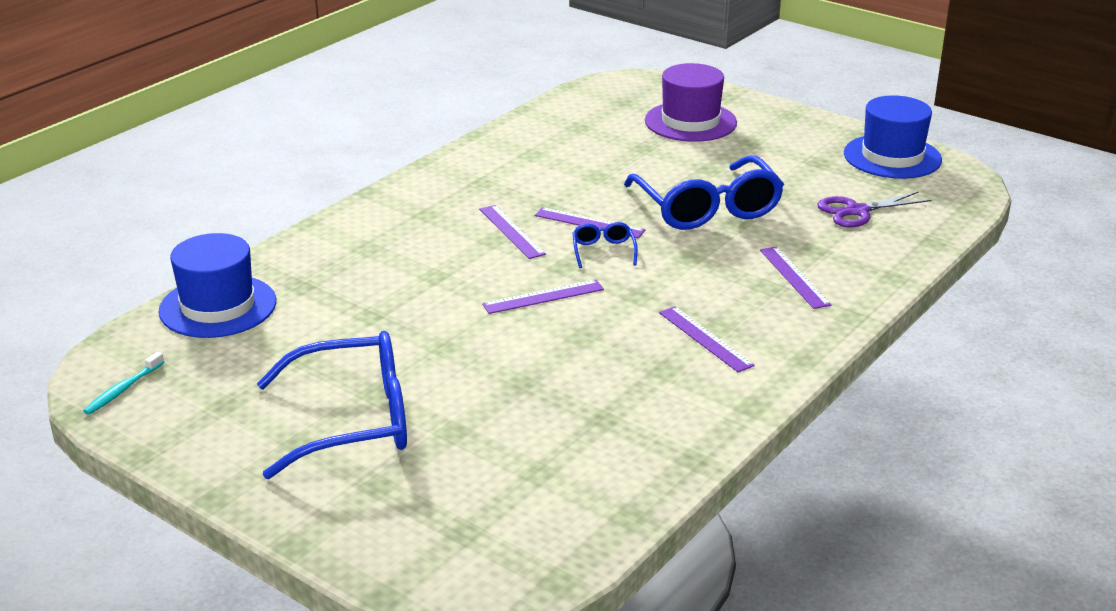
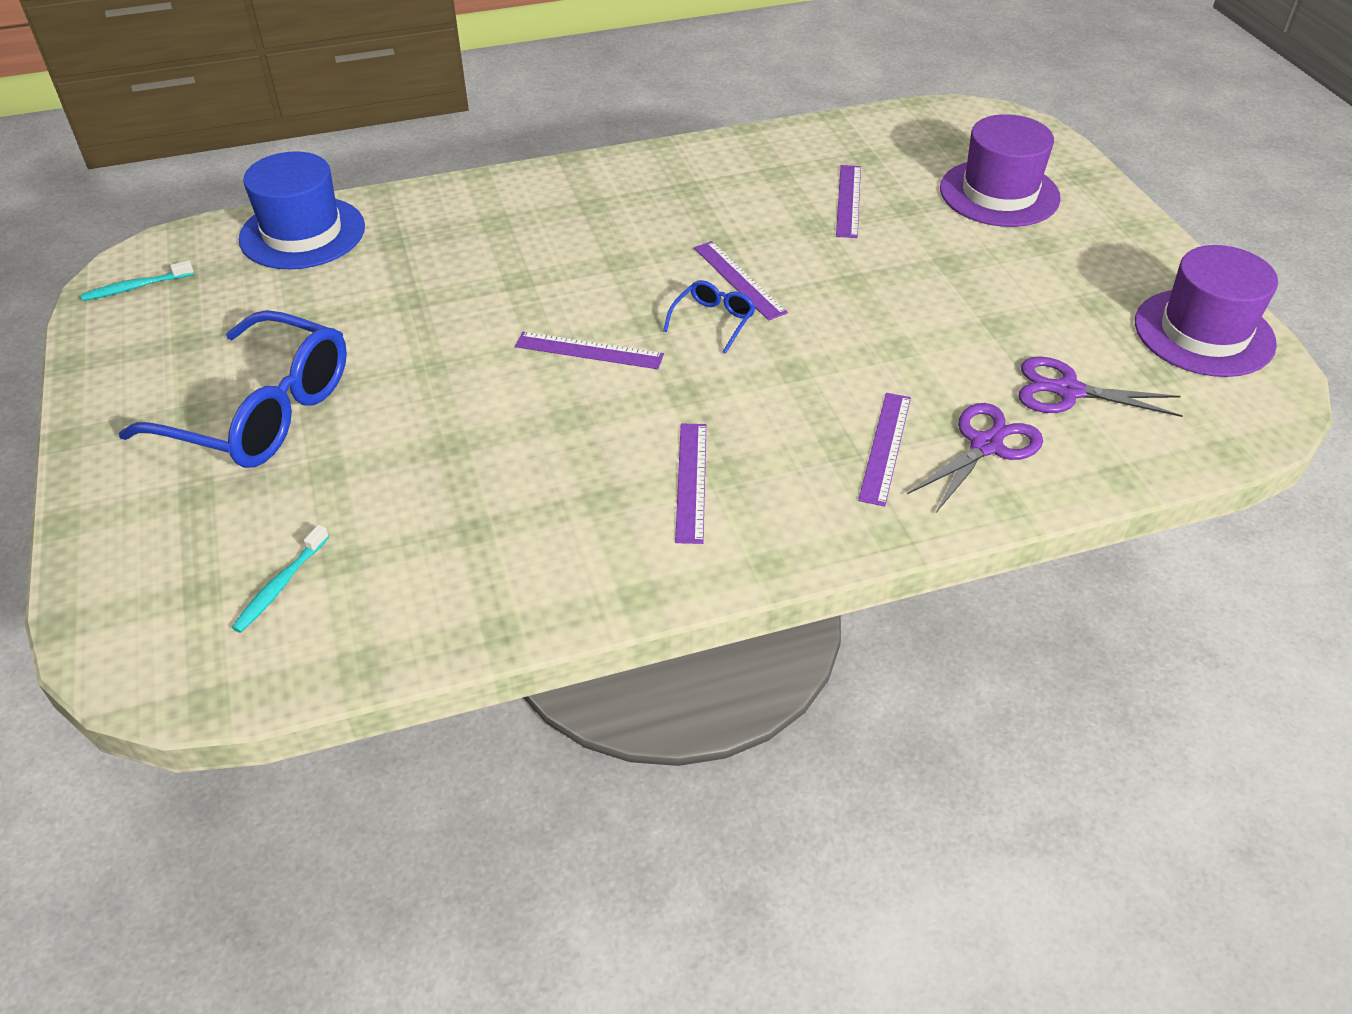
camera: 35 degrees right, 15 degrees up
purple ruler [479,205,546,259] -> purple ruler moved to [836,165,861,238]
blue glasses [624,156,784,230] -> none
blue hat [844,95,942,179] -> purple hat [1135,245,1278,377]
none -> turquoise toothbrush [232,525,329,633]
none -> purple scissors [907,403,1043,513]

